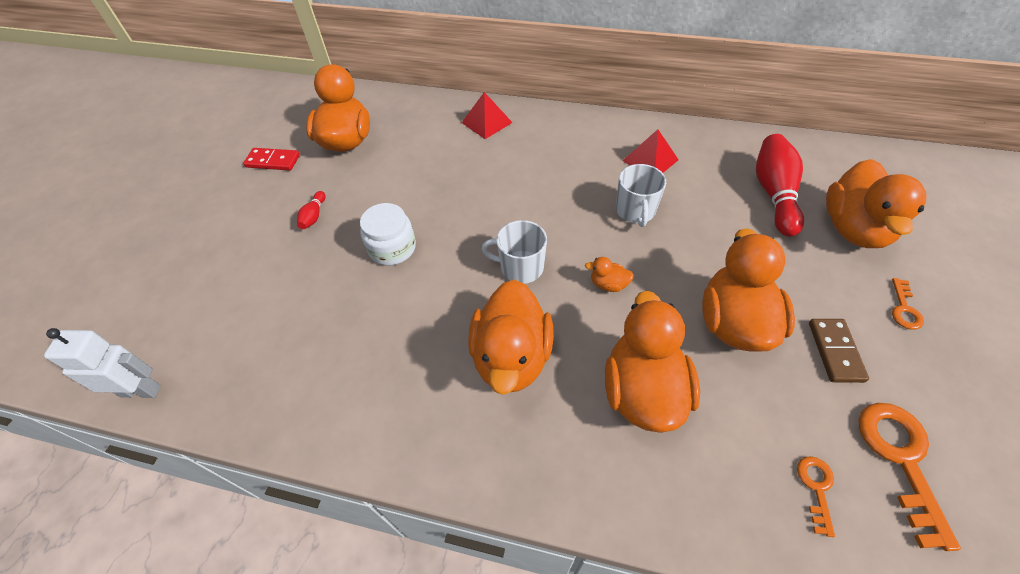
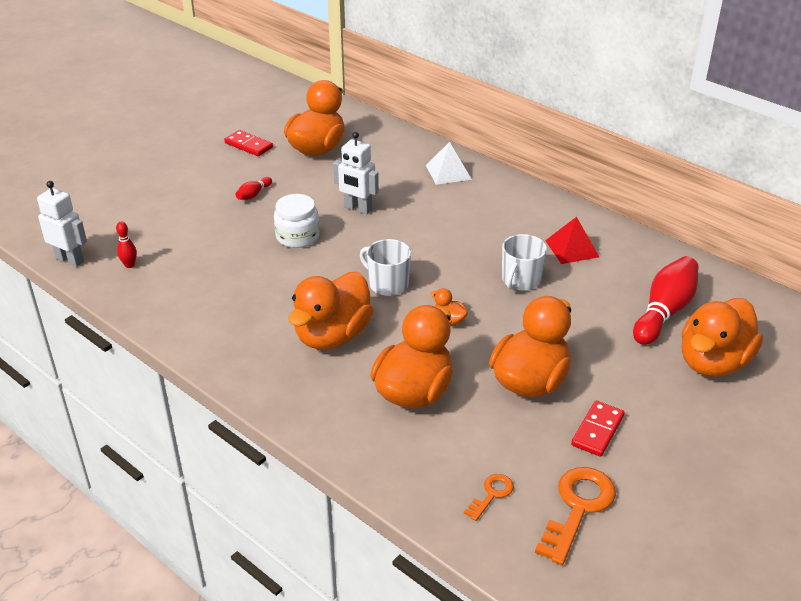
camera: 25 degrees right, 15 degrees down
red pyramid [462,92,513,139] -> white pyramid [426,142,472,185]
brown domino [809,319,869,383] -> red domino [571,401,625,457]
orange key [892,278,924,330] -> none
none -> red bowling pin [116,222,137,268]
none -> white robot [333,132,379,214]

